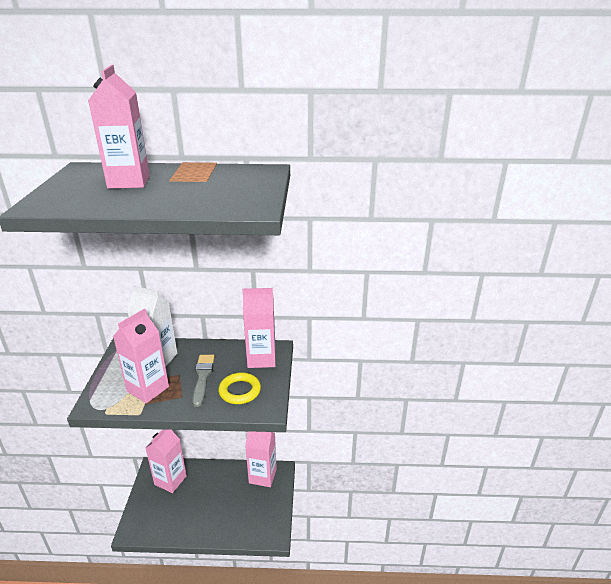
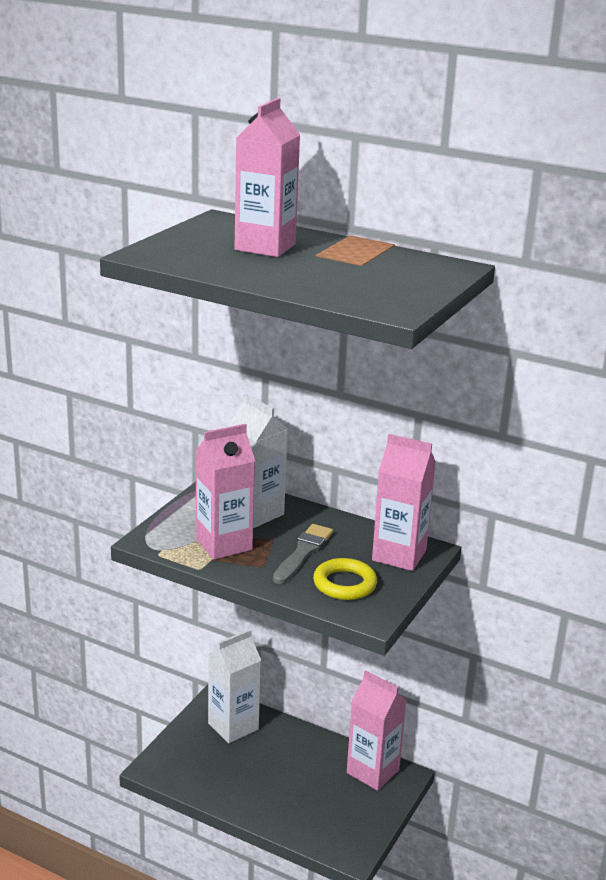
camera: 25 degrees right, 5 degrees down
pink carton [146,429,187,493] -> white carton [208,629,261,743]

